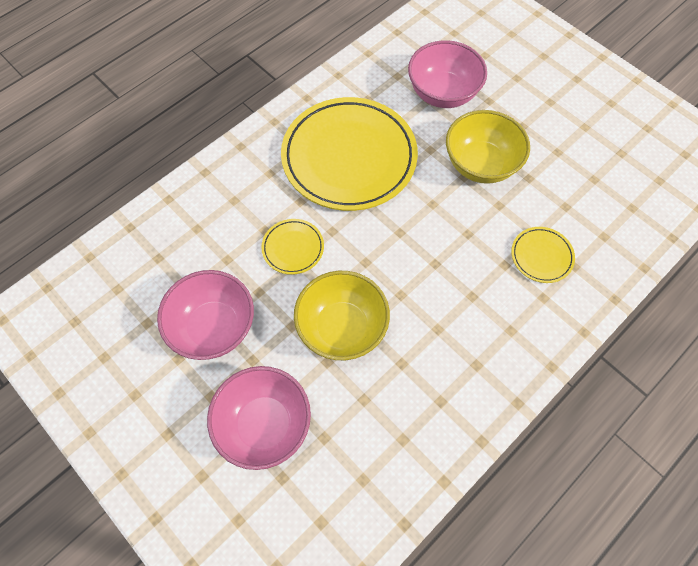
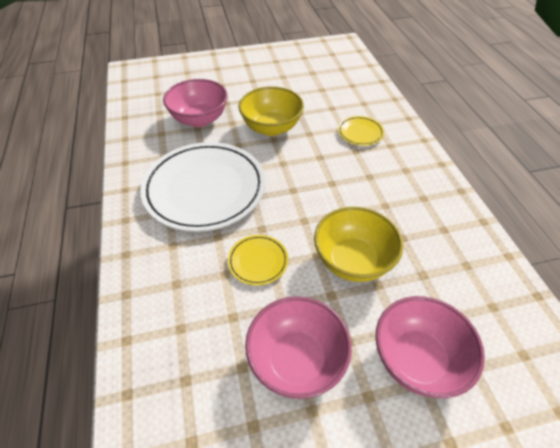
camera: 60 degrees left, 15 degrees down
yellow plate [281,97,418,211] -> white plate [140,142,265,232]

